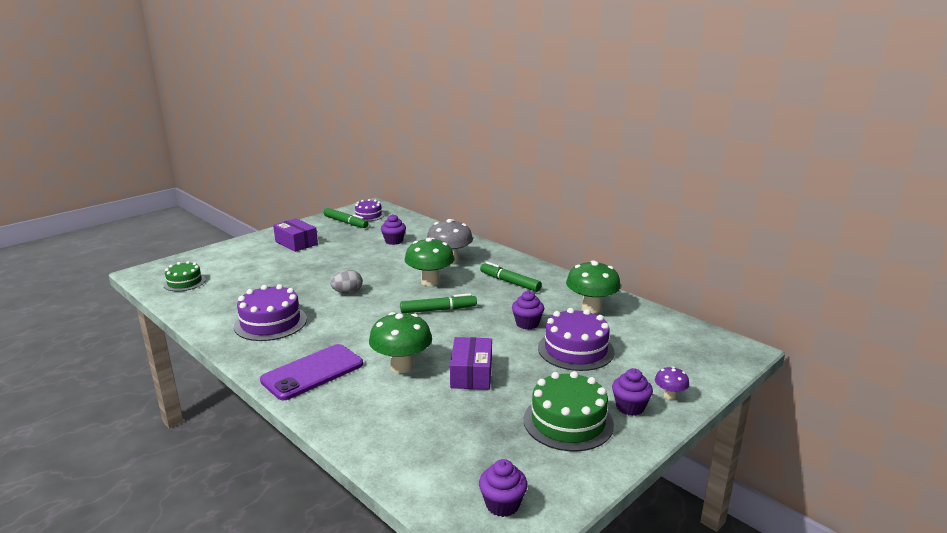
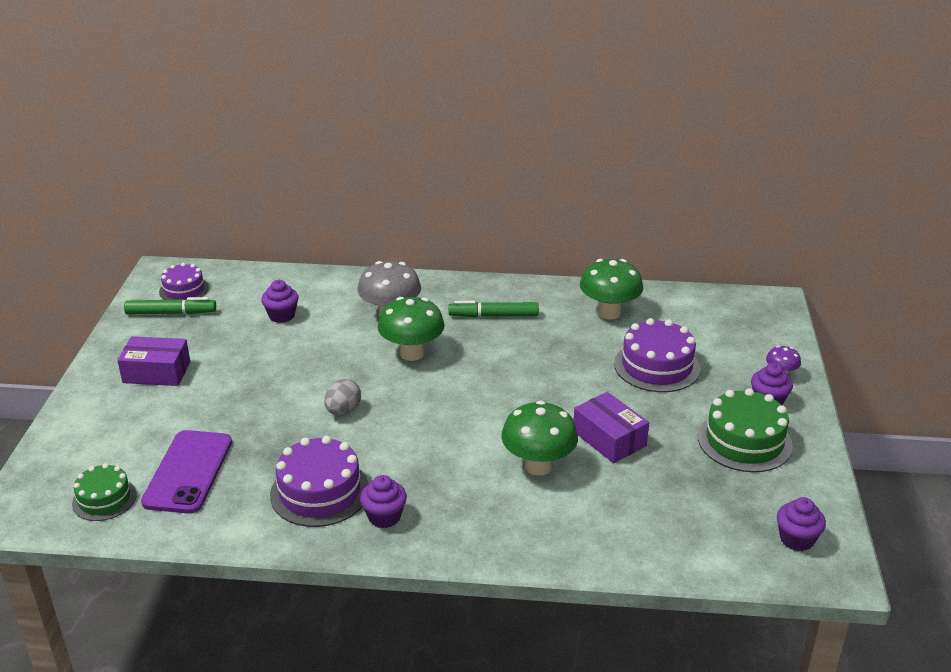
camera: 40 degrees left, 10 degrees up
purple phone [260,344,363,400] -> purple phone moved to [141,430,232,514]
green marker [400,293,477,313] -> none
purple cupcake [512,291,544,330] -> purple cupcake moved to [360,475,407,528]

